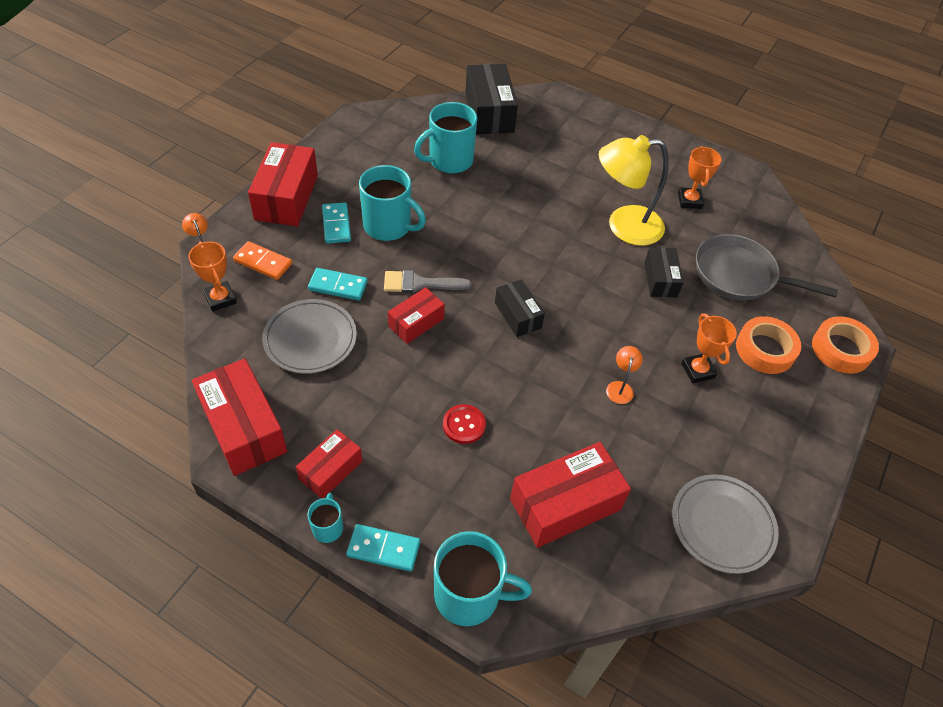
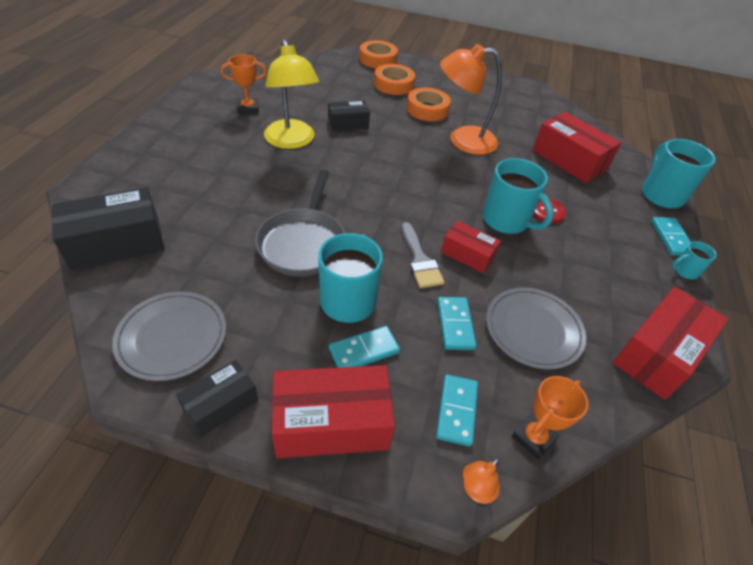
camera: 105 degrees left, 5 degrees down
orange domino [233,241,292,280] -> turquoise domino [436,375,478,446]
red box [296,429,362,499] -> none
turquoise mug [414,102,477,173] -> turquoise mug moved to [483,158,554,234]
black box [495,279,545,337] -> black box moved to [176,360,258,437]
orange lamp [606,346,643,404] -> orange lamp [440,44,502,155], size x2.39
grey plate [672,474,779,574] -> grey plate moved to [112,292,226,381]
orange trophy [681,313,737,383] -> orange tape [407,88,451,121]
grey pan [696,234,838,300] -> grey pan moved to [255,170,345,276]

